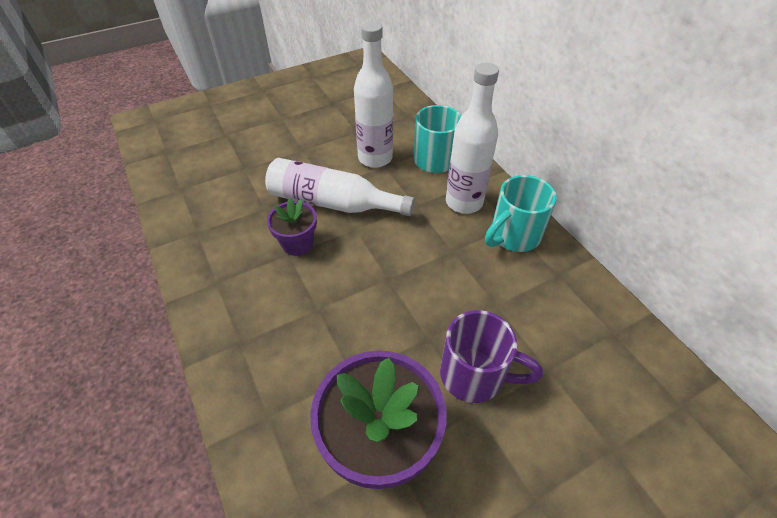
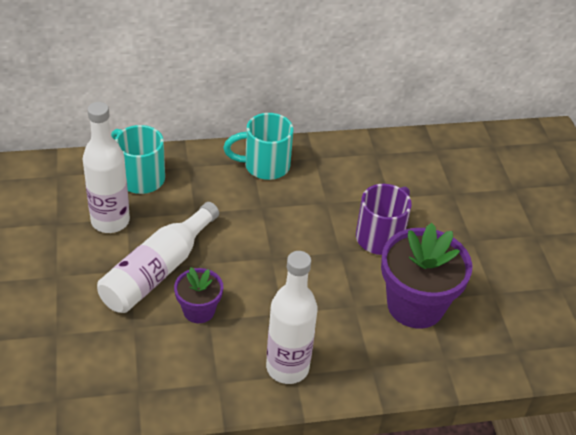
camera: 75 degrees left, 5 degrees down
white bottle [446,63,499,214] -> white bottle moved to [266,251,318,384]
turquoise mug [485,175,557,252] -> turquoise mug turned 105 degrees clockwise [223,113,293,180]

